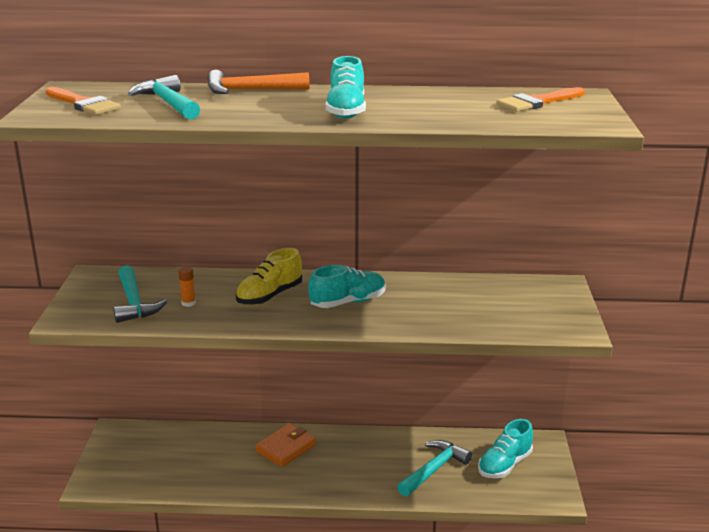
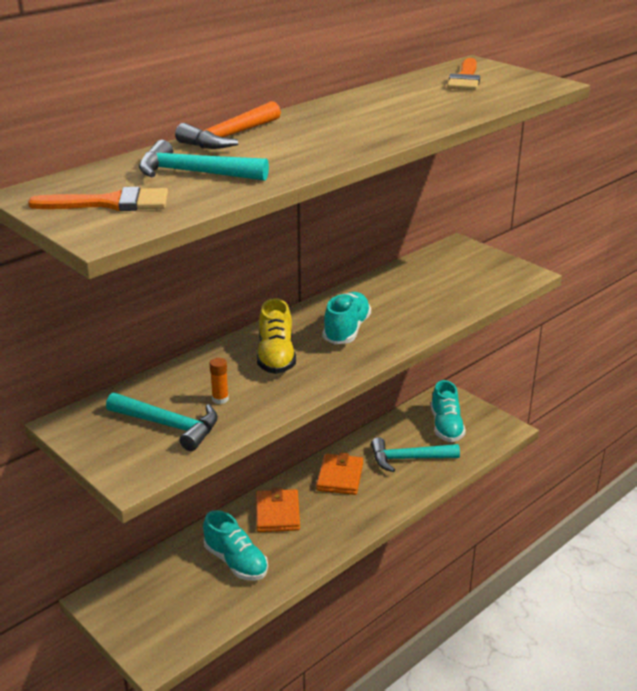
camera: 45 degrees left, 5 degrees up
turquoise shoe [325,56,366,118] -> turquoise shoe moved to [203,510,268,580]
turquoise hammer [397,440,472,497] -> turquoise hammer turned 90 degrees counterclockwise [371,437,460,472]
none -> orange wallet [316,453,363,495]

